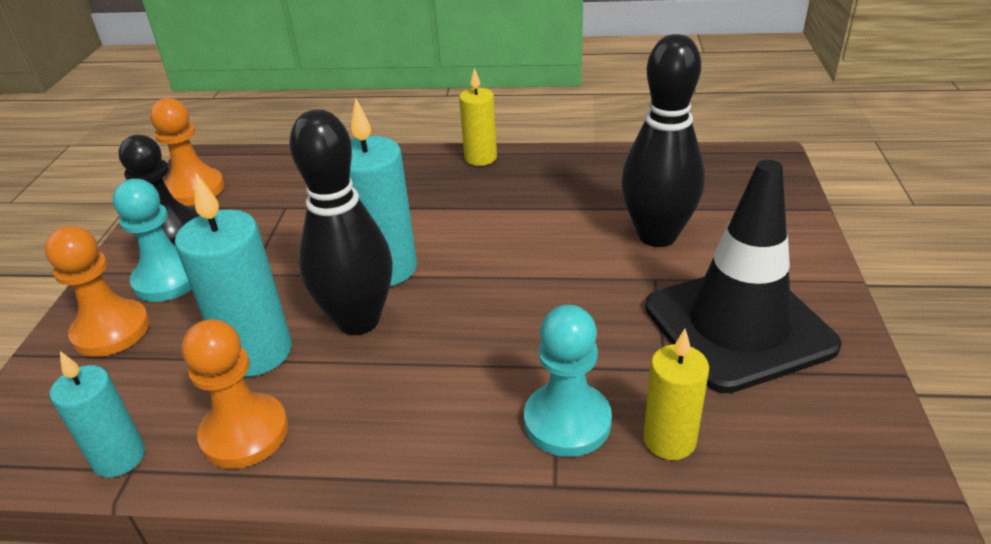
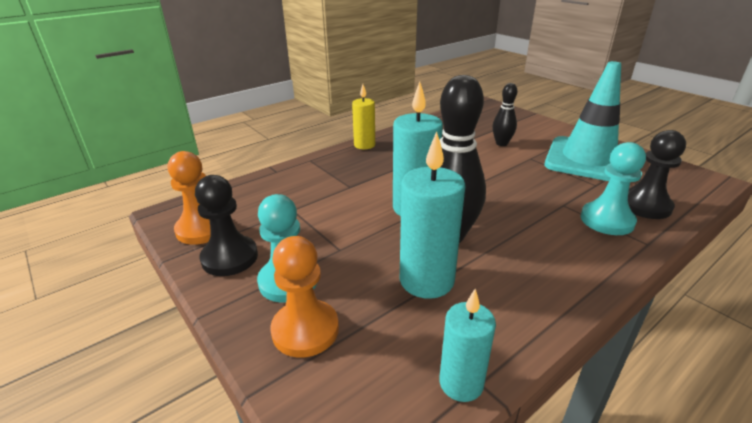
camera: 45 degrees left, 5 degrees down
orange pawn [182,319,288,469] -> none
black bowling pin [621,34,705,247] -> black bowling pin [492,83,517,146], size x0.53
yellow candle [643,329,709,460] -> black pawn [628,130,686,219]
black traffic cone [645,160,842,393] -> turquoise traffic cone [544,61,621,181]

